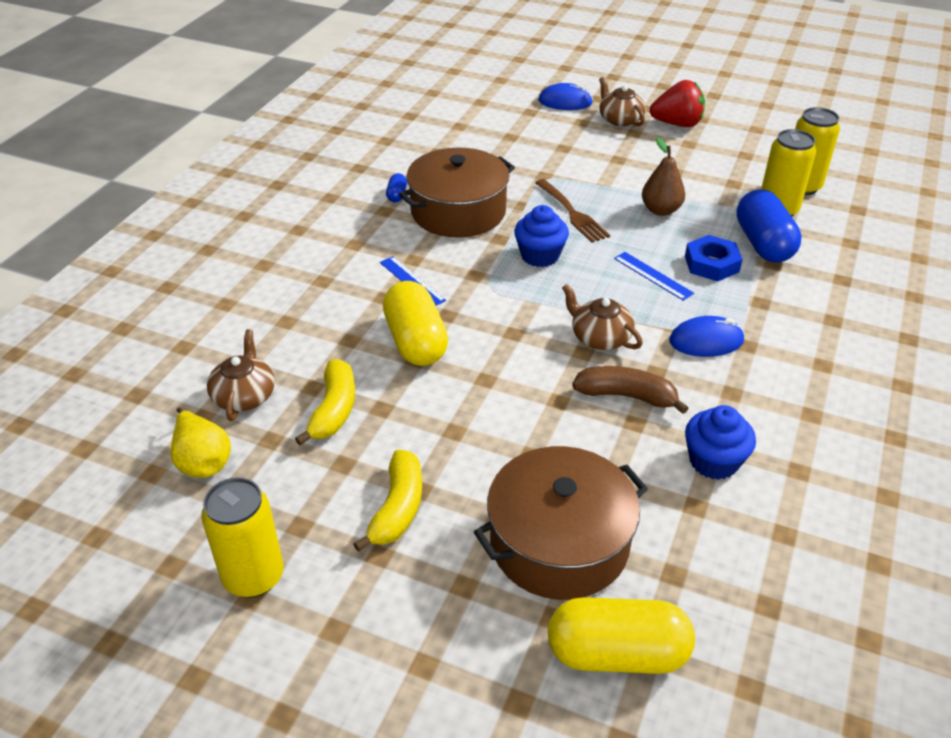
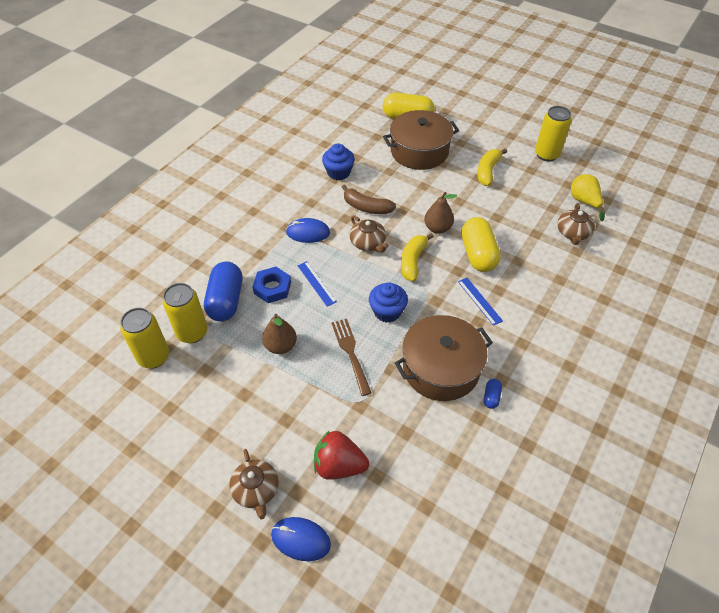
camera: 170 degrees left, 10 degrees up
yellow banana [295,359,355,445] -> yellow banana moved to [401,233,434,281]
red strawberry [650,80,705,127] -> red strawberry moved to [314,431,369,480]
none -> brown pear [424,192,457,234]

